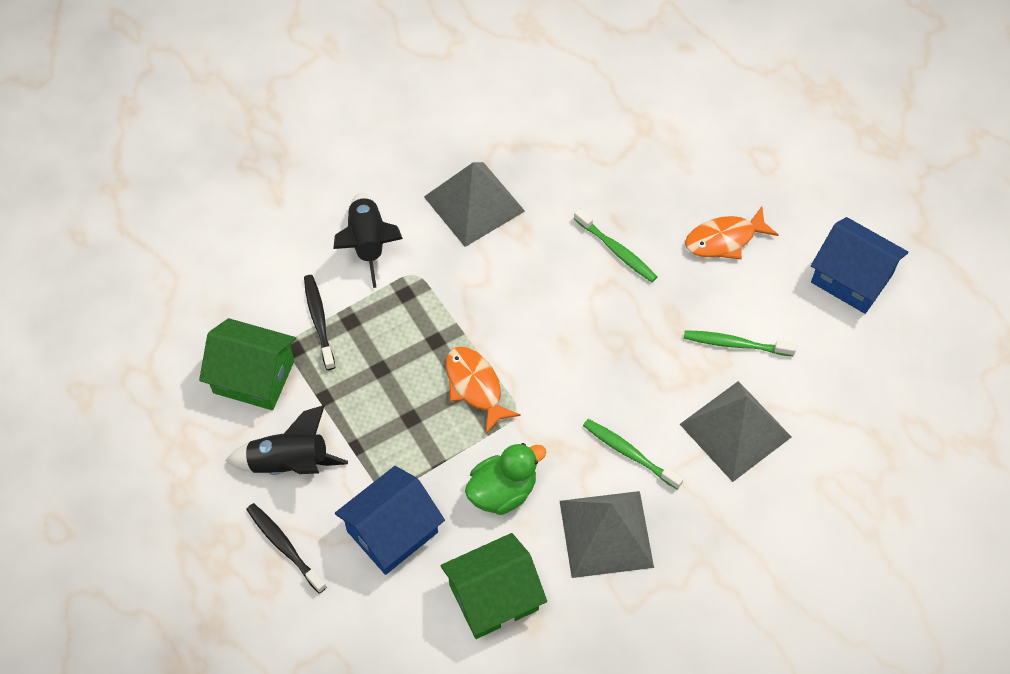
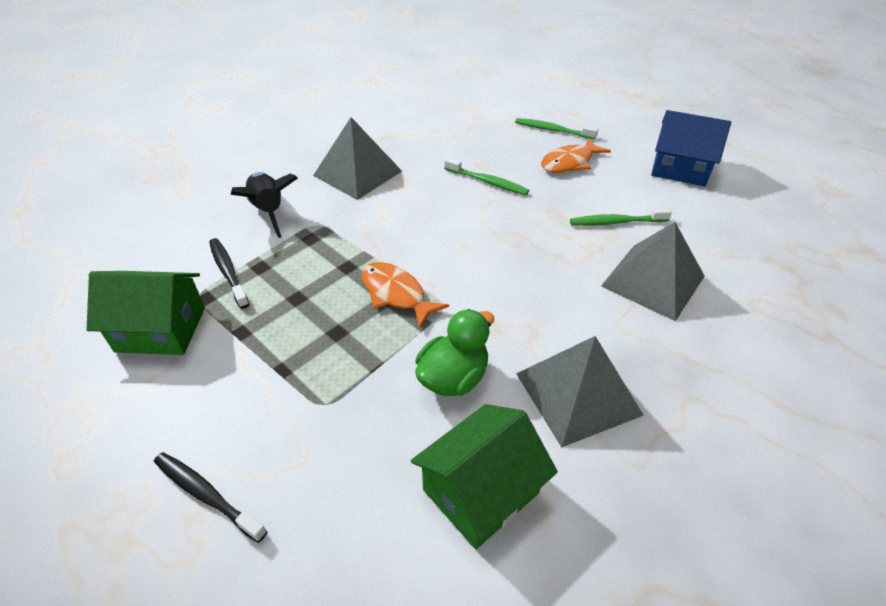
camera: 15 degrees left, 15 degrees down
black rocket [225,405,348,475] -> none
blue house [335,466,445,575] -> none
green toothbrush [583,419,683,489] -> green toothbrush moved to [515,118,598,139]

